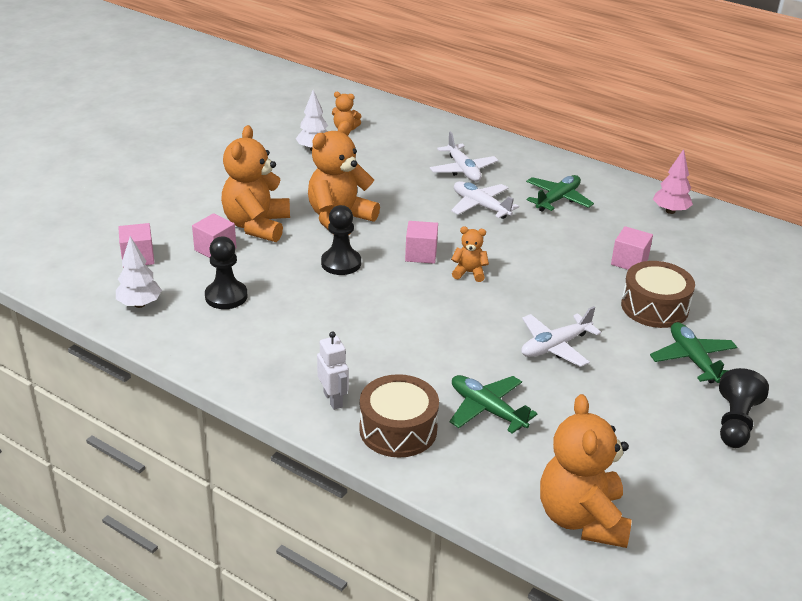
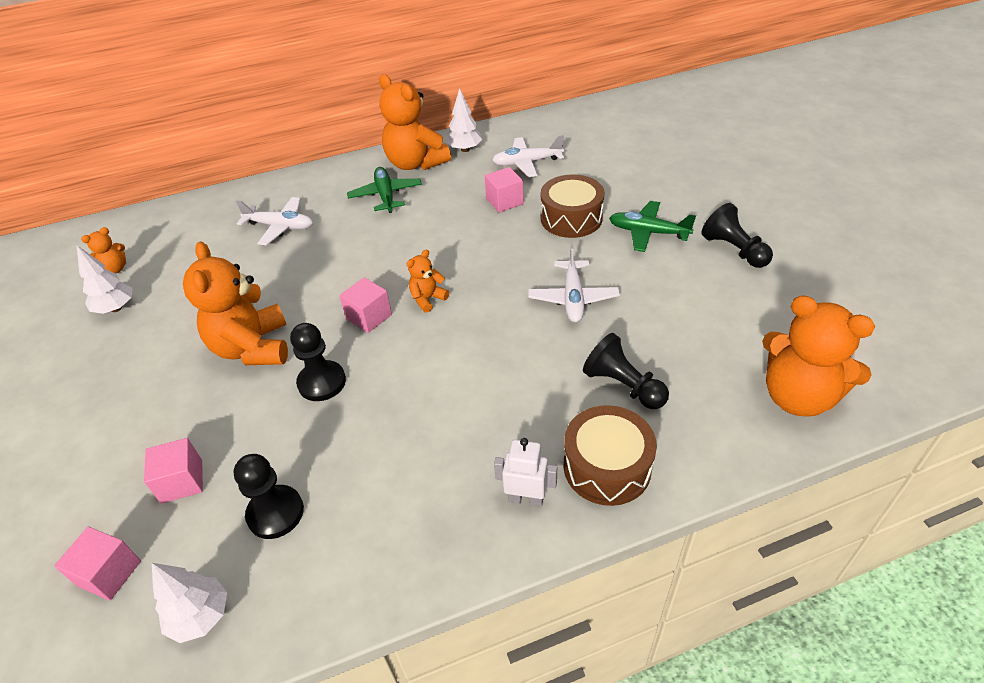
camera: 50 degrees left, 10 degrees up
orange teddy bear [221,125,290,242] -> orange teddy bear moved to [379,74,451,170]
green plane [450,375,538,434] -> black pawn [583,333,669,409]
white plane [451,181,519,219] -> white plane moved to [492,135,564,177]
pink tree [653,149,693,214] -> white tree [446,88,482,152]

